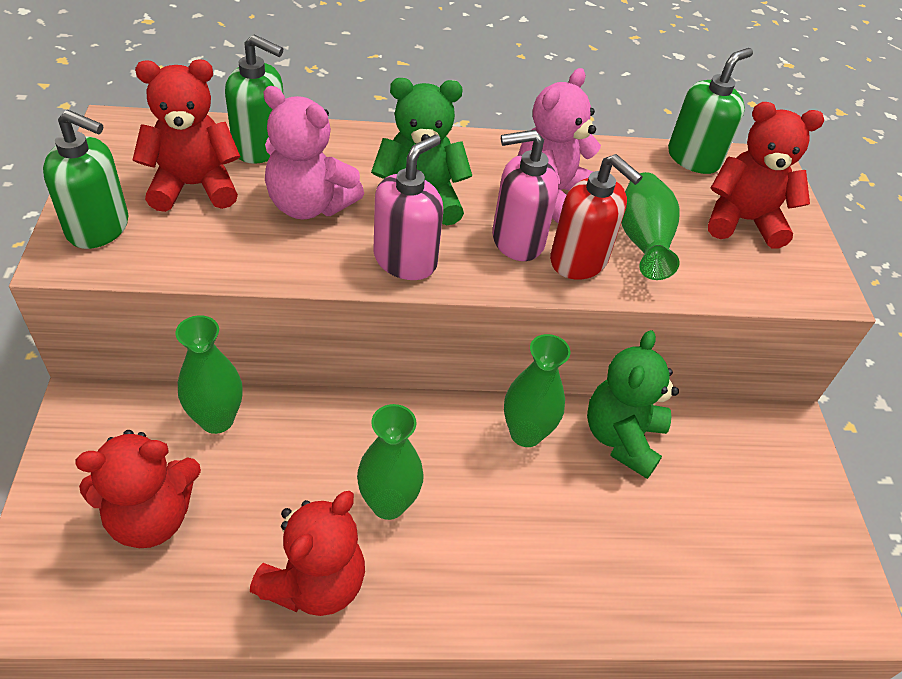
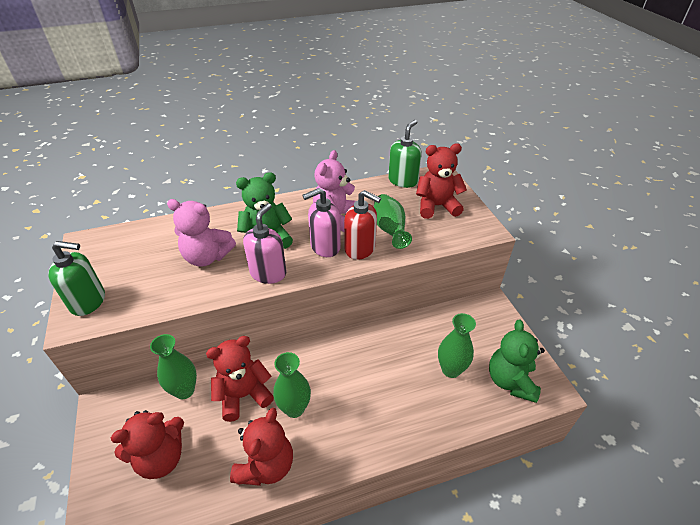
camera: 10 degrees left, 5 degrees down
red teddy bear [133,59,240,212] -> red teddy bear moved to [206,336,274,422]
green soap dispenser [225,34,283,164] -> none
green vase [504,334,570,447] -> green vase moved to [438,313,476,378]
green teddy bear [587,330,679,479] -> green teddy bear moved to [489,320,545,403]

